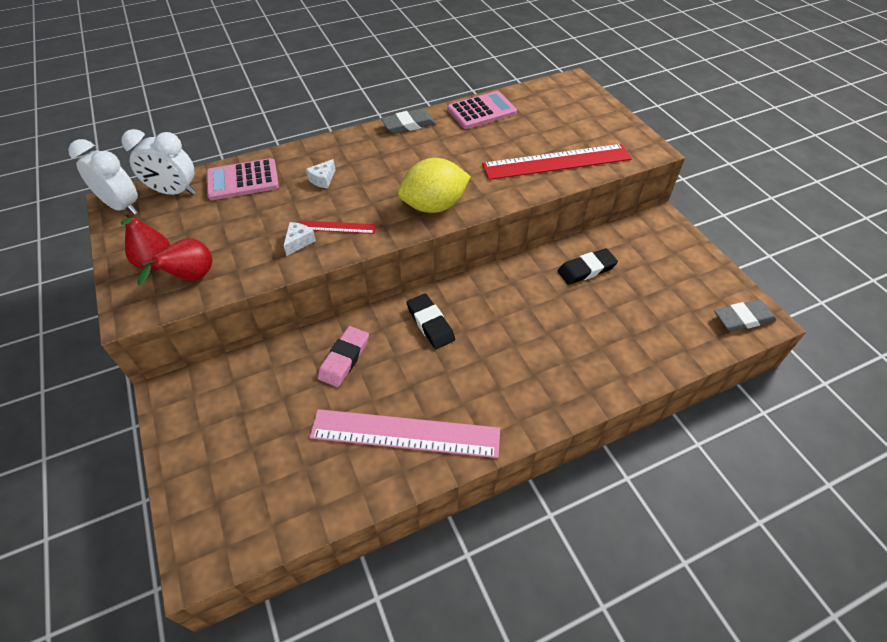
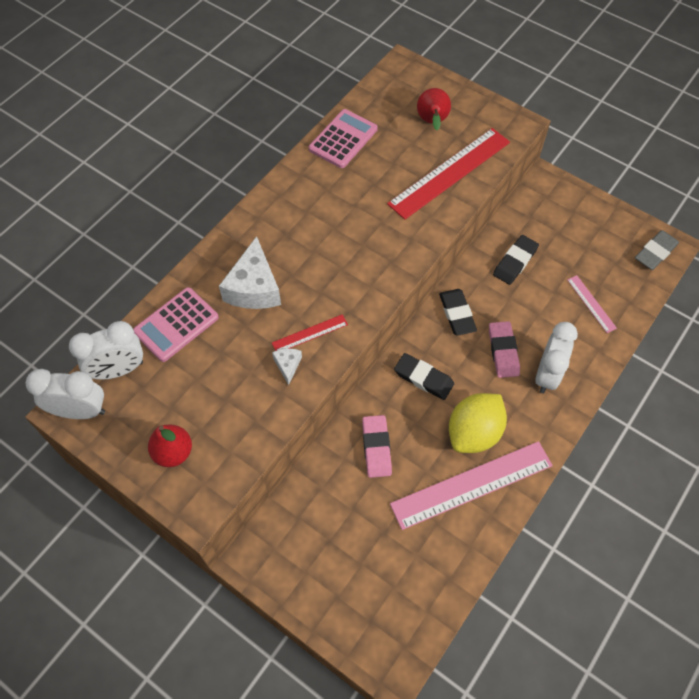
camera: 30 degrees left, 10 degrees up
red pear [137,238,212,285] -> red pear moved to [417,88,451,130]
white cheese [306,159,336,189] -> white cheese [219,236,281,309], size x2.11
grey eraser [381,108,436,134] -> none
yellow lemon [398,158,471,213] -> yellow lemon moved to [449,393,507,453]
none -> black eraser [439,289,477,336]
none -> pink eraser [489,321,520,378]
none -> white clock [535,322,578,393]
none -> pink ruler [567,275,617,333]

